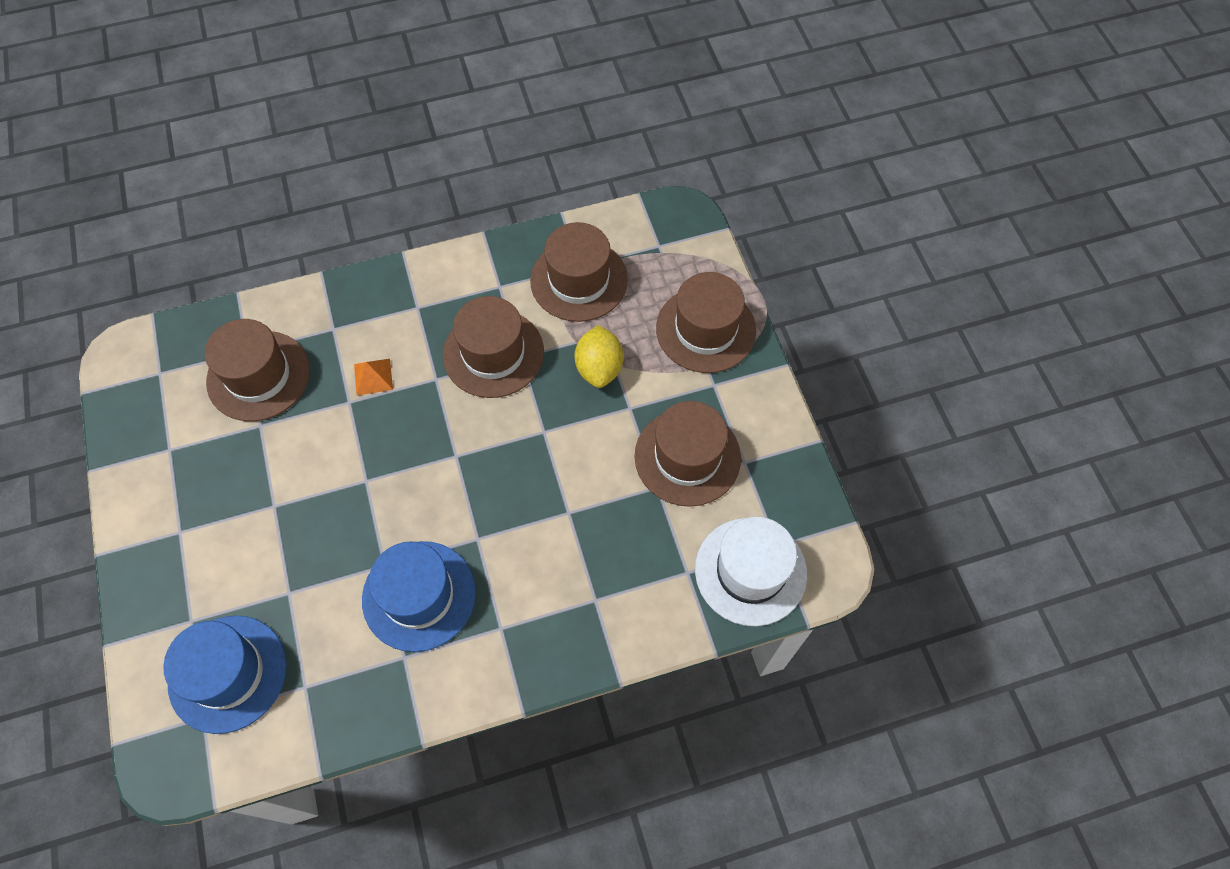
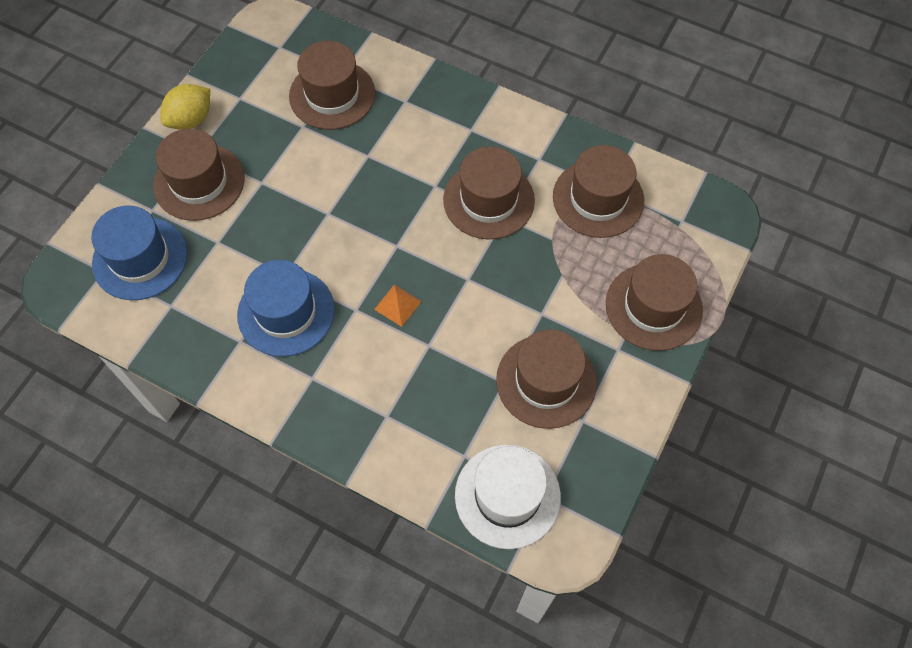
camera: 45 degrees right, 0 degrees up
orange pyramid [354,359,393,396] -> orange pyramid moved to [374,285,422,327]
yellow lemon [574,325,623,388] -> yellow lemon moved to [160,84,210,130]
none -> brown hat [153,128,245,221]

